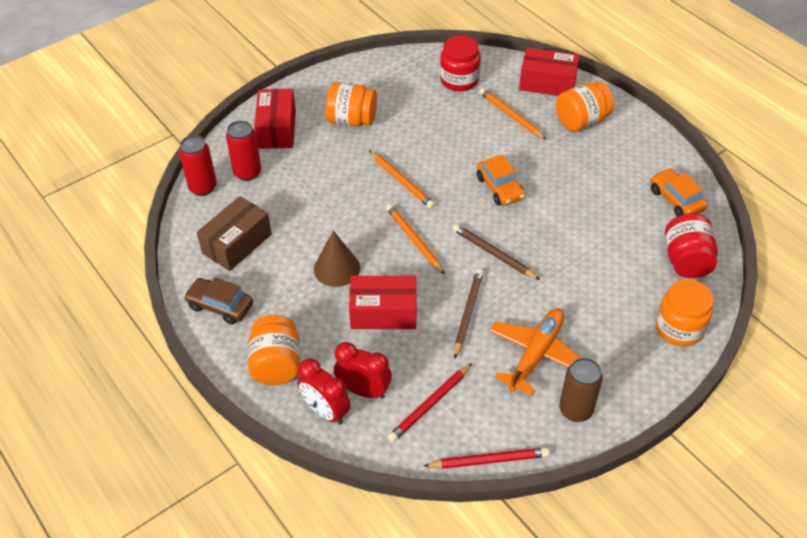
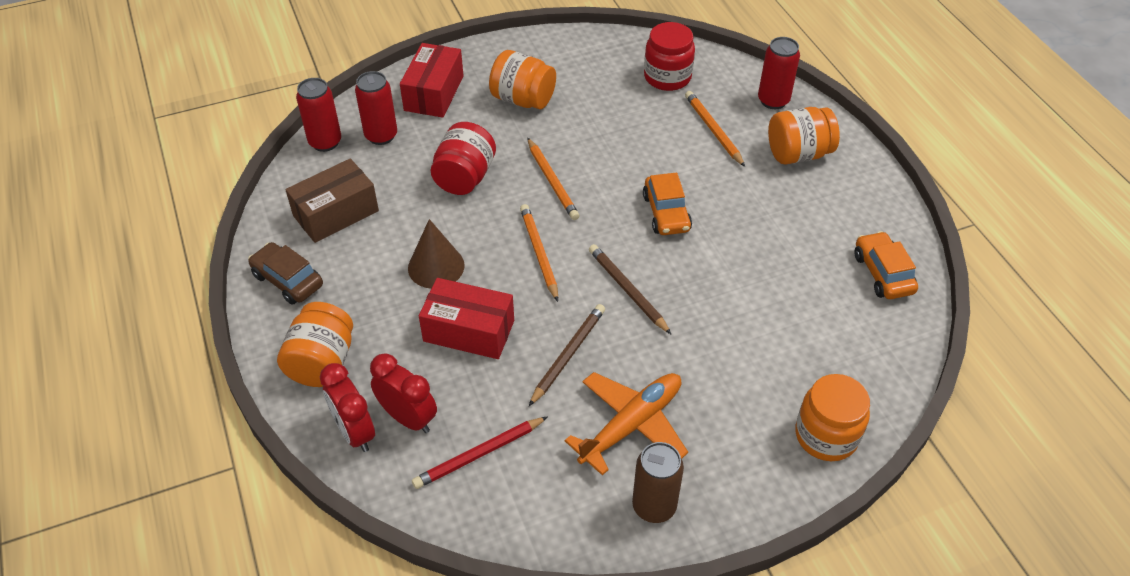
camera: 15 degrees right, 0 degrees up
red pencil [424,447,549,469] -> none
red box [519,47,580,96] -> red can [758,37,800,109]
red jar [665,213,718,278] -> red jar moved to [431,122,496,195]

